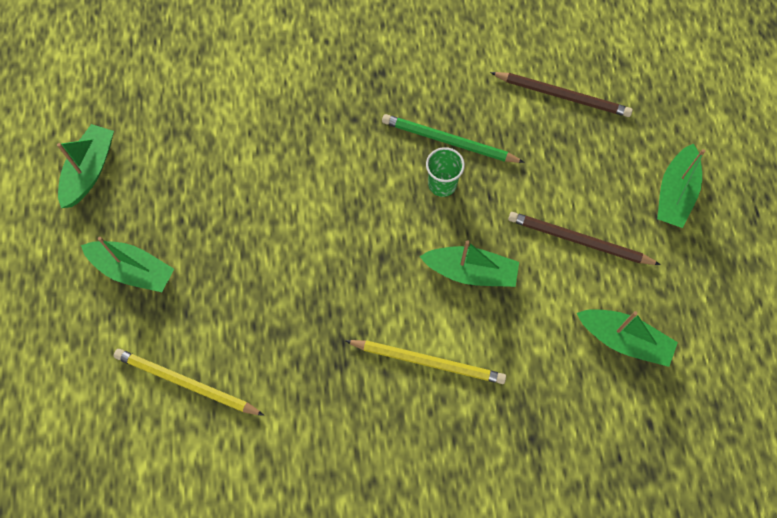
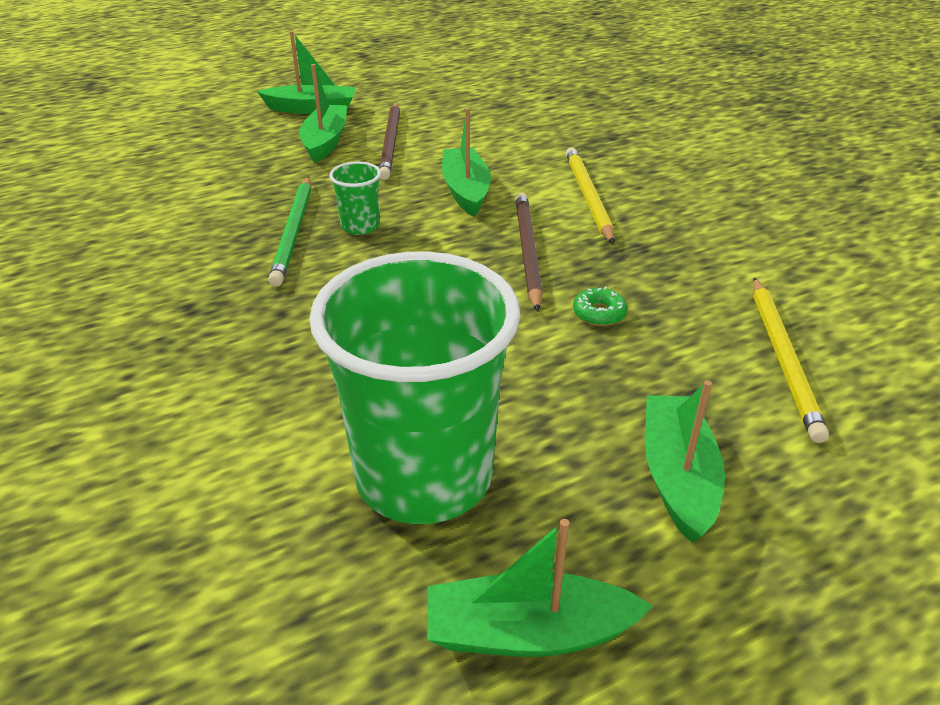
camera: 110 degrees left, 30 degrees down
brown pencil [490,72,633,117] -> brown pencil moved to [515,192,543,312]
green boat [577,309,678,367] -> green boat moved to [300,64,347,163]
none -> green cup [309,251,520,524]
none -> green donut [573,286,627,326]

